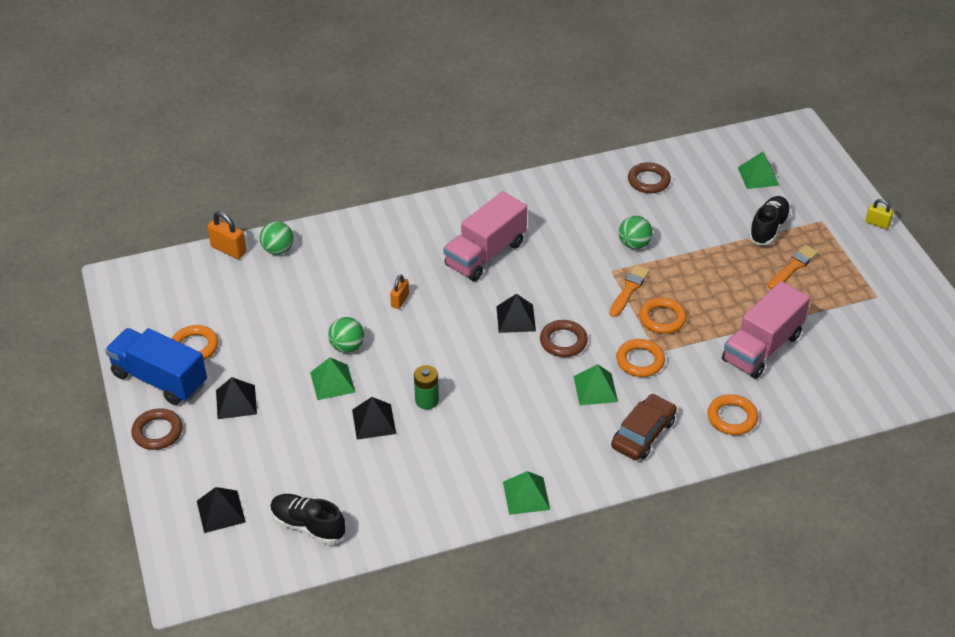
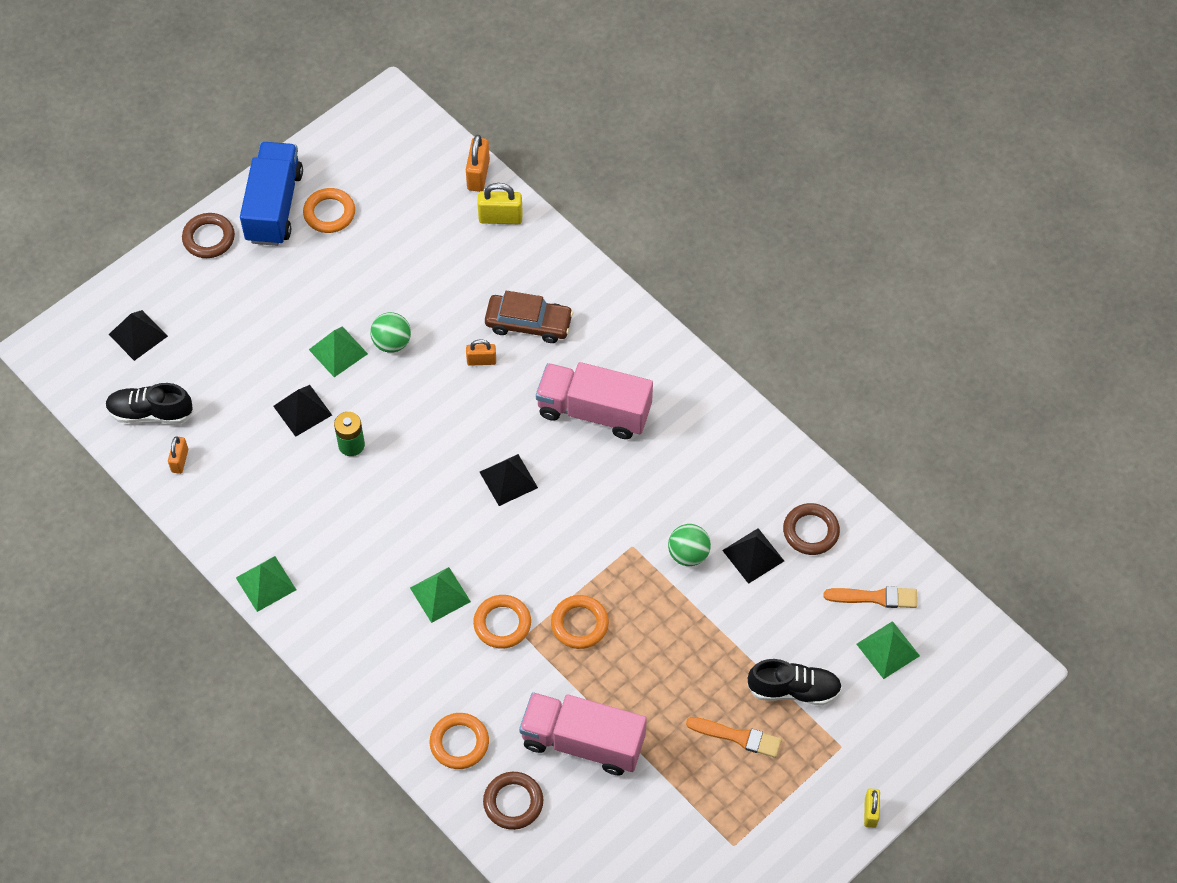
camera: 65 degrees right, 15 degrees up
black pyramid [216,377,257,419] -> black pyramid moved to [722,528,784,584]
green ball [260,221,294,255] -> yellow padlock [477,183,523,224]
black shoe [270,494,345,544] -> black shoe turned 90 degrees counterclockwise [105,383,193,424]
brown ring [540,320,588,357] -> brown ring moved to [483,772,543,830]
orange brush [610,265,650,317] -> orange brush moved to [824,586,917,608]
brown car [611,394,677,460] -> brown car moved to [485,291,573,343]
none -> orange padlock [168,436,188,474]

